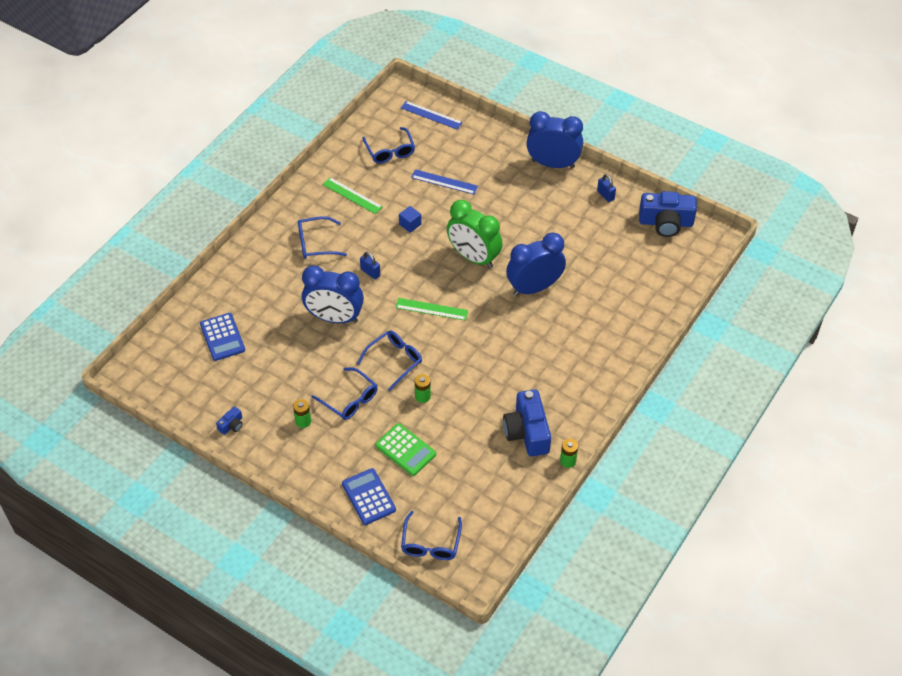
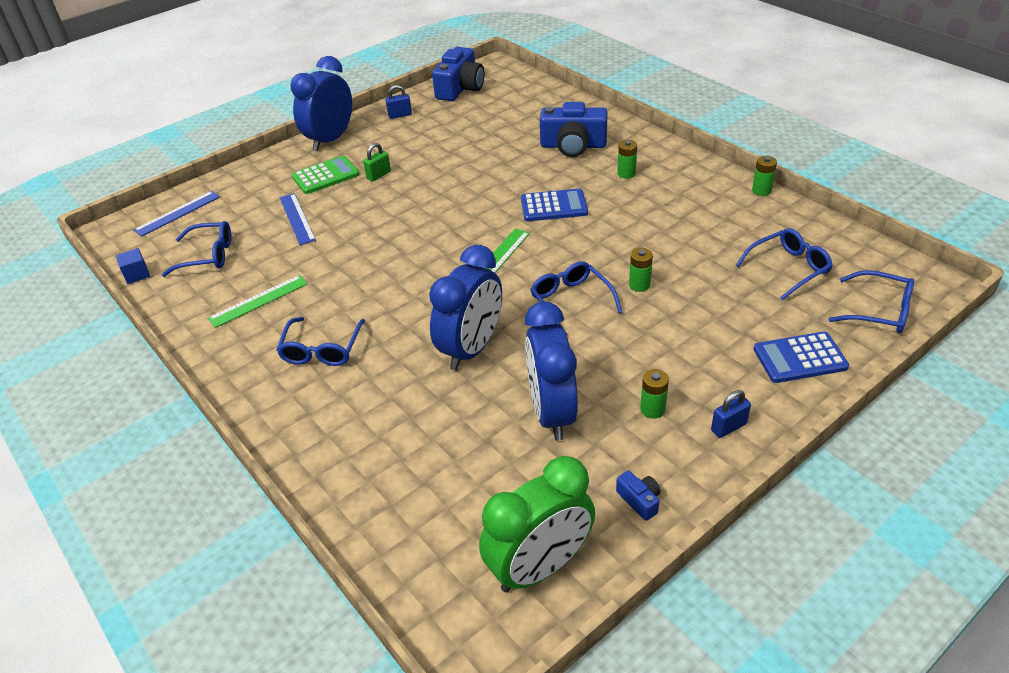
camera: 70 degrees left, 10 degrees down
blue calculator [200,313,245,361] -> blue calculator moved to [521,188,588,221]
blue glasses [312,367,378,420] -> blue glasses moved to [736,228,833,300]
blue padlock [360,252,380,279] -> blue padlock moved to [711,390,751,438]
green calculator [375,423,436,476] -> green calculator moved to [292,156,359,194]
blue cube [399,206,421,233] -> blue cube moved to [116,248,150,284]
blue ruler [411,169,478,194] -> blue ruler turned 60 degrees counterclockwise [279,193,316,245]
green clock [447,200,503,268] -> green clock moved to [479,456,595,593]
blue camera [503,389,551,457] -> blue camera moved to [540,102,608,157]
blue clock [506,232,566,296] -> blue clock moved to [525,302,578,441]
none -> green padlock [363,143,391,182]
none -> green battery [618,140,637,179]

